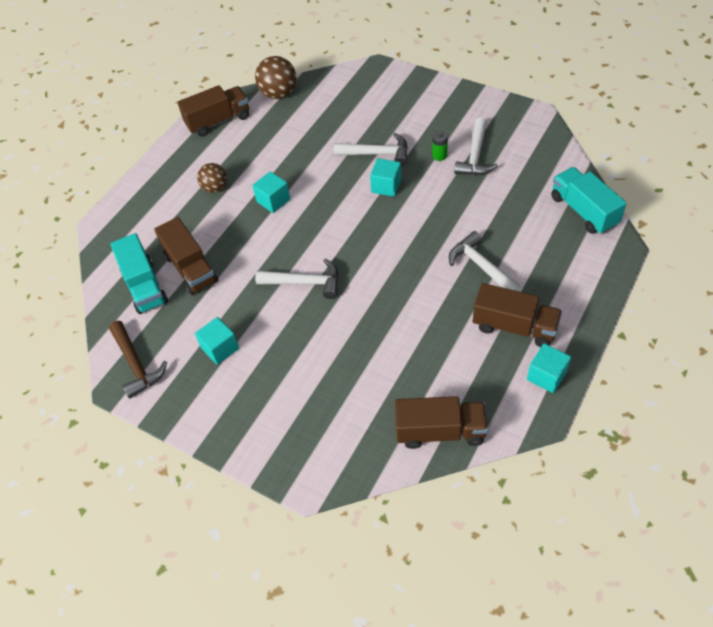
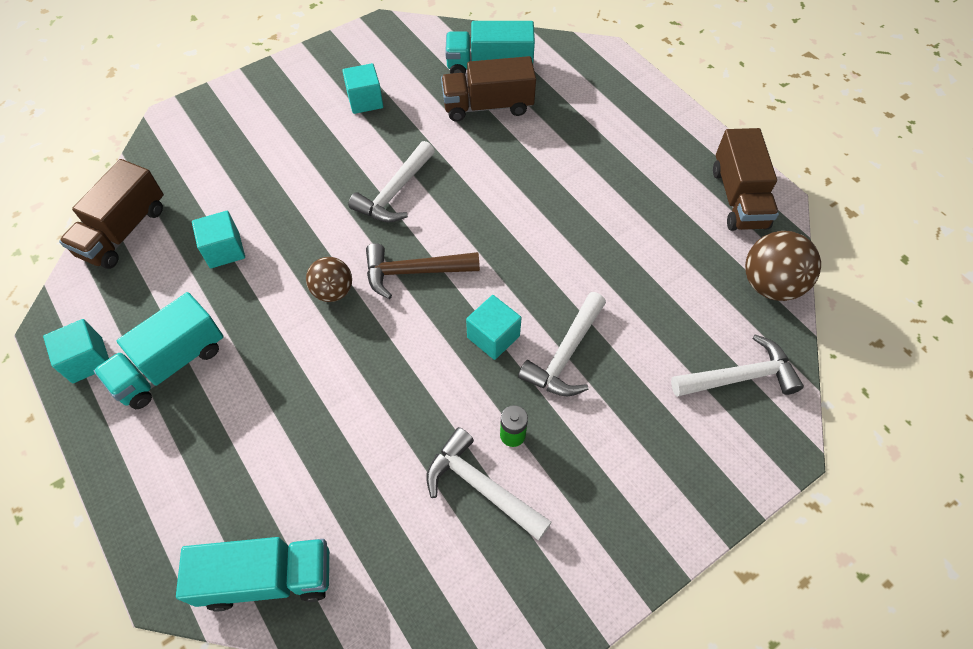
camera: 110 degrees right, 5 degrees up
brown hammer [109,321,167,399] -> brown hammer moved to [366,243,480,299]
brown ball [197,163,227,193] -> brown ball moved to [306,257,352,302]
turquoise cube [252,171,290,213] -> turquoise cube moved to [192,211,245,268]
white hammer [449,231,522,292] -> white hammer moved to [671,334,804,397]
brown truck [473,283,562,347] -> turquoise truck [94,292,223,409]

